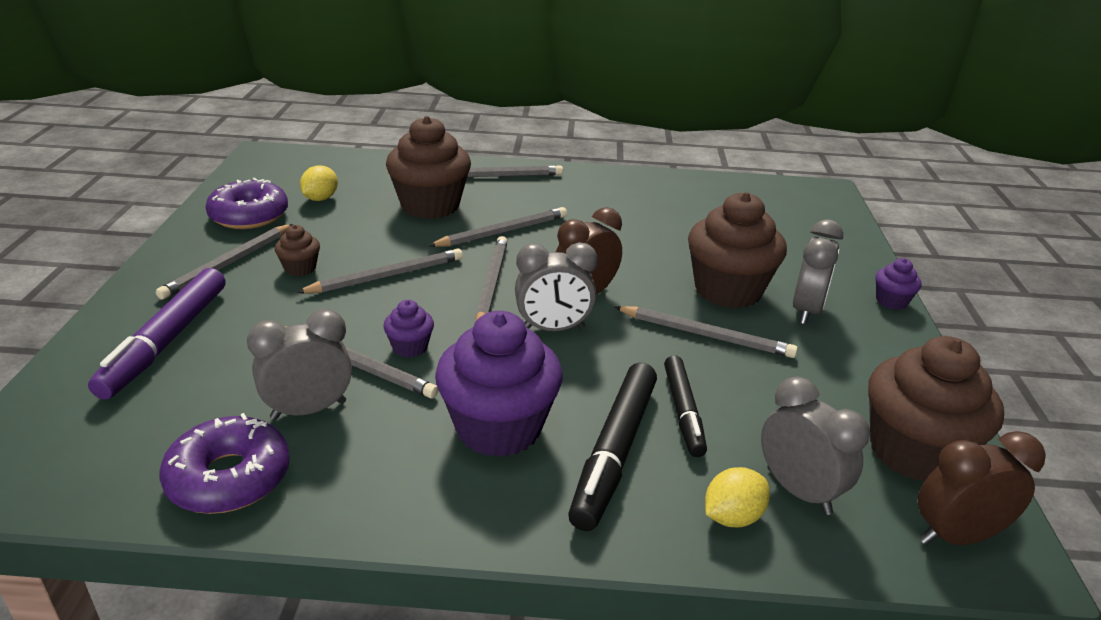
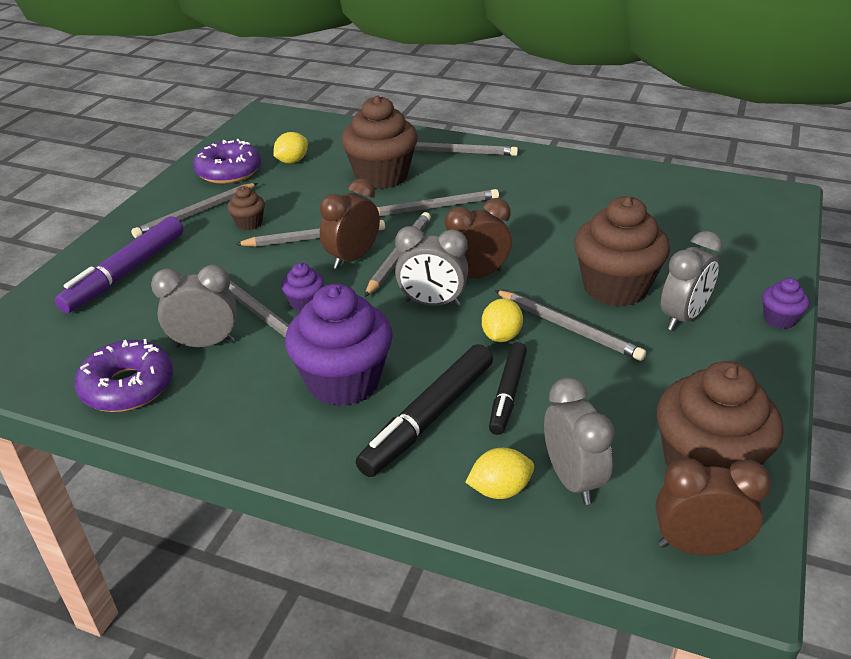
camera: 20 degrees right, 5 degrees up
none -> brown clock [320,178,380,269]
none -> yellow lemon [482,299,523,342]

